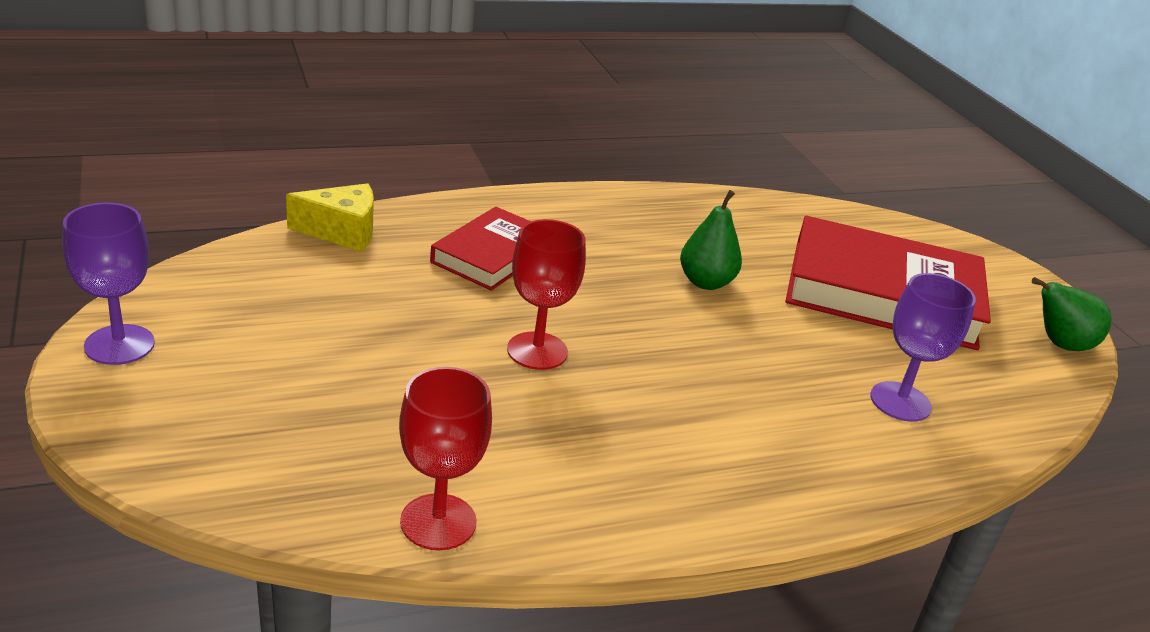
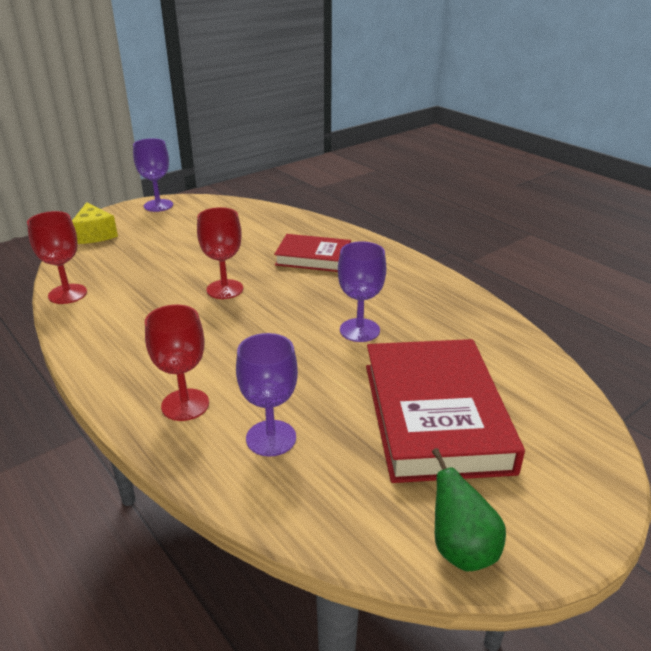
camera: 75 degrees right, 0 degrees up
yellow cheese [286,183,374,252] -> yellow cheese moved to [72,202,118,244]
green pear [680,190,742,290] -> purple goblet [338,241,386,342]
none -> red goblet [145,305,209,421]

